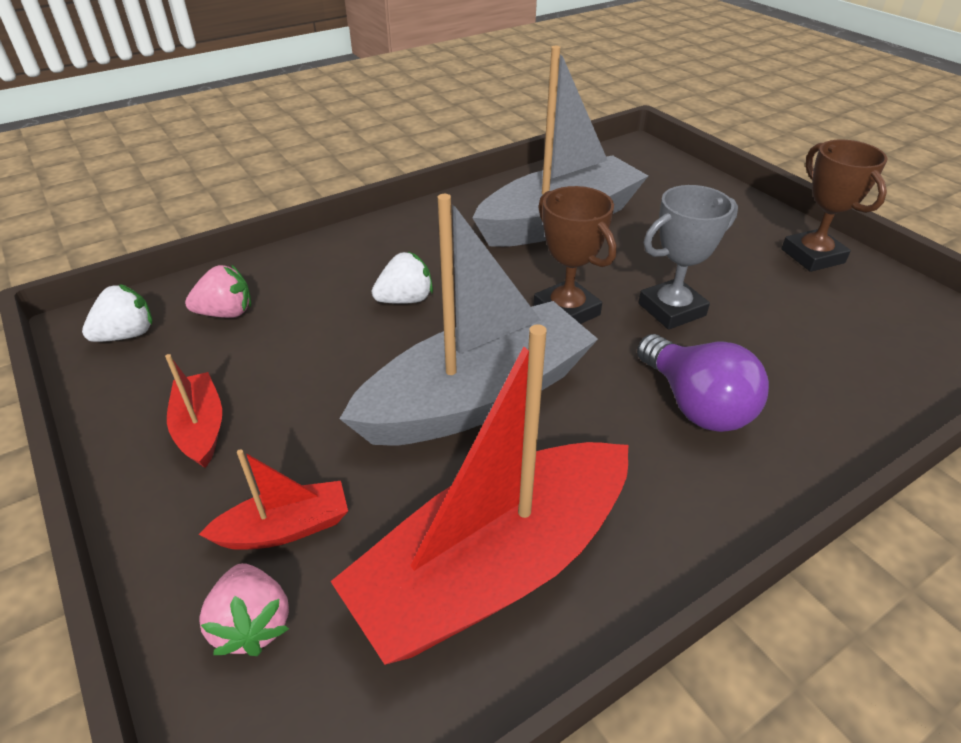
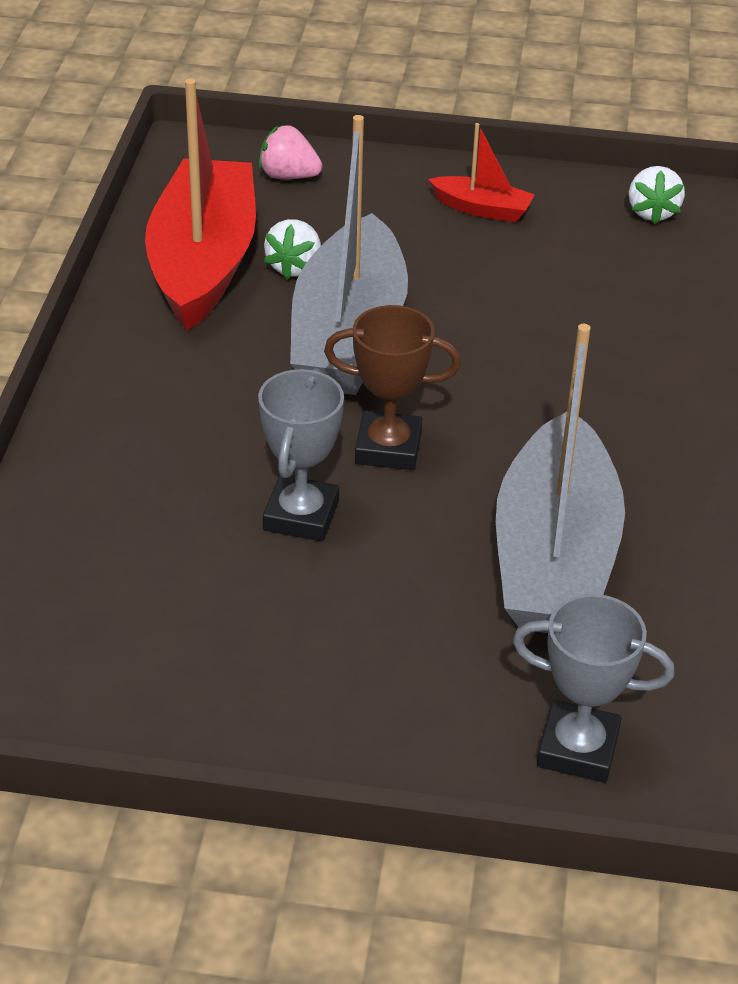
camera: 130 degrees right, 0 degrees up
pink strawberry [185,264,251,318] -> none
red boat [198,449,348,550] -> none
white strawberry [372,251,433,304] -> white strawberry moved to [264,219,321,279]
purple light bulb [637,334,769,432] -> none
brown trophy [781,140,887,272] -> none
none -> grey trophy [513,594,675,783]

